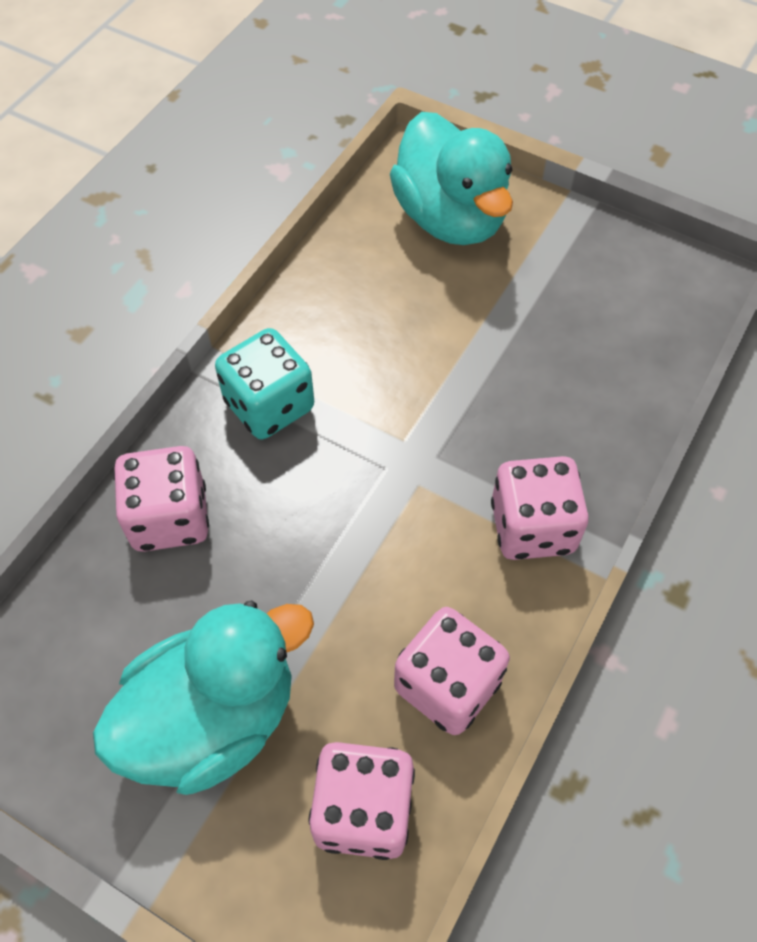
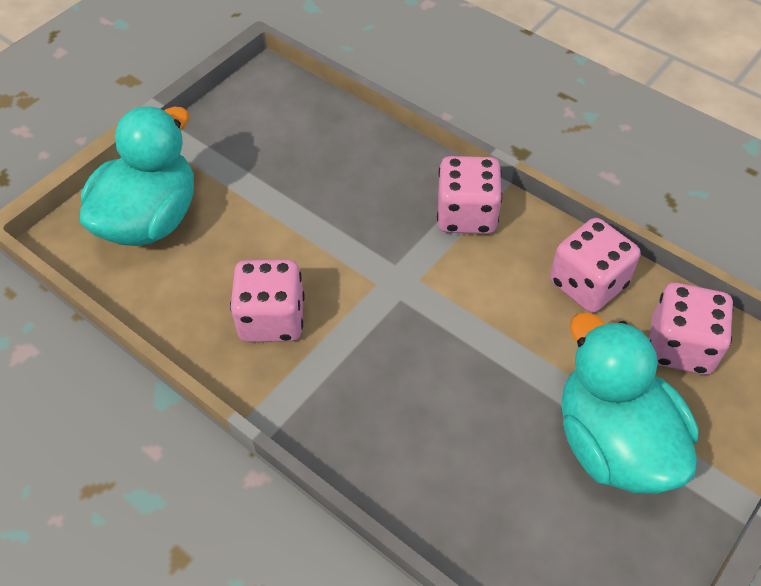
camera: 80 degrees left, 5 degrees down
pink dice [114,446,209,552] -> pink dice moved to [230,259,305,342]
turquoise dice [215,328,314,439] -> none
turquoise duck [390,112,513,245] -> turquoise duck turned 45 degrees counterclockwise [80,106,194,246]

